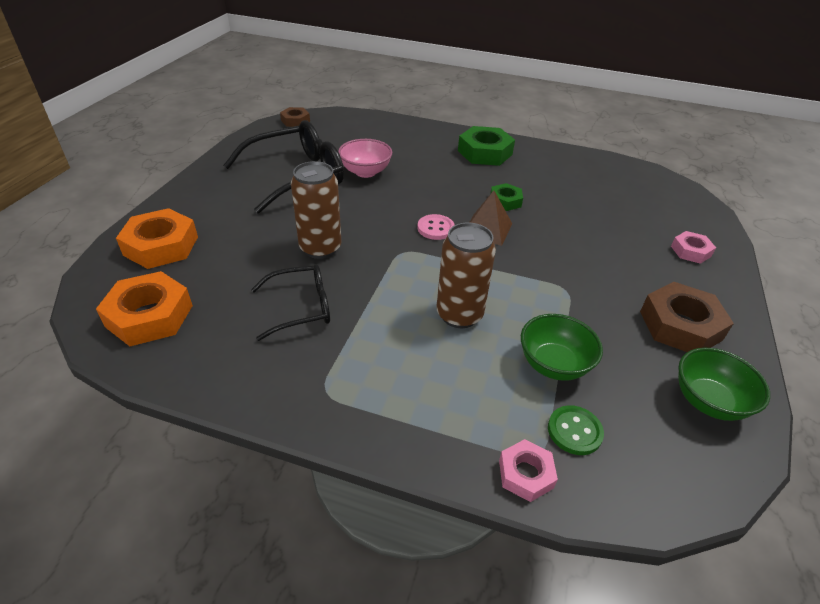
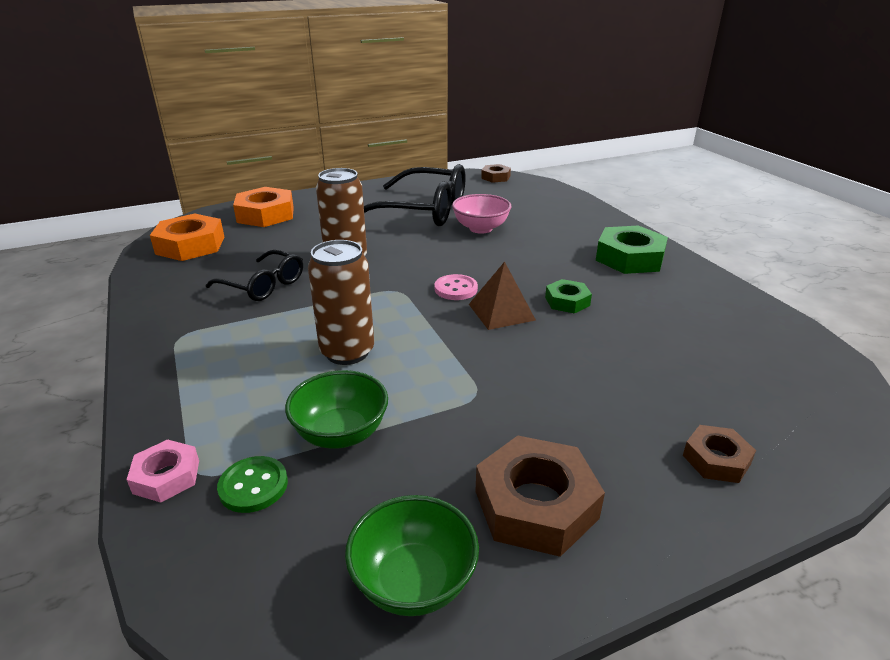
camera: 50 degrees right, 10 degrees down
pink nut [671,231,716,264] -> brown nut [683,425,756,483]

